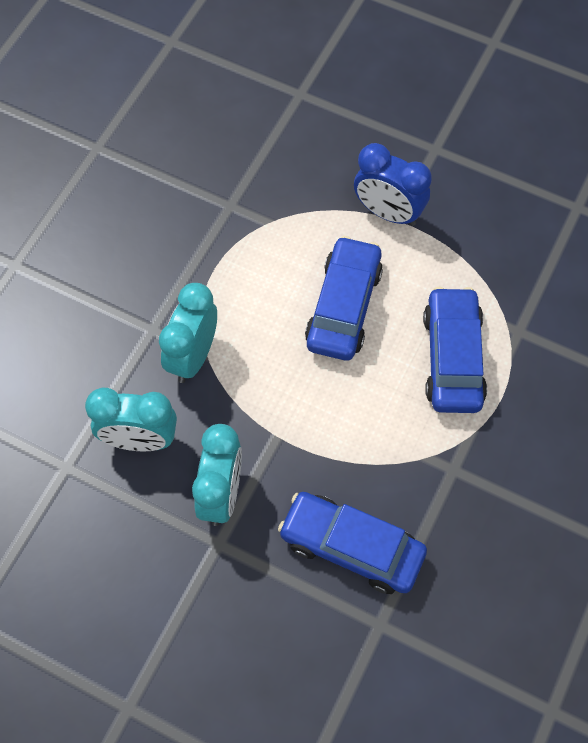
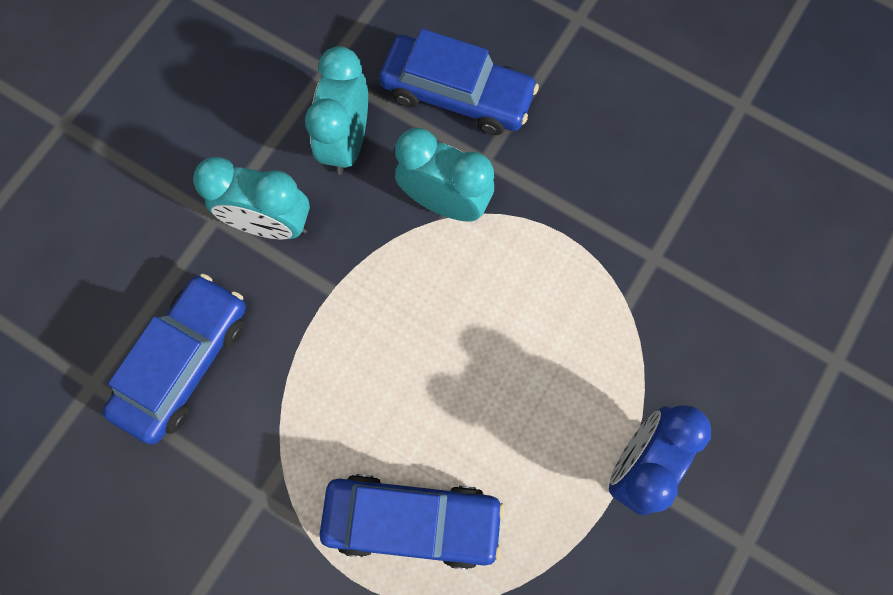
camera: 95 degrees right, 10 degrees up
blue car [305,236,383,361] -> blue car moved to [379,29,539,135]

